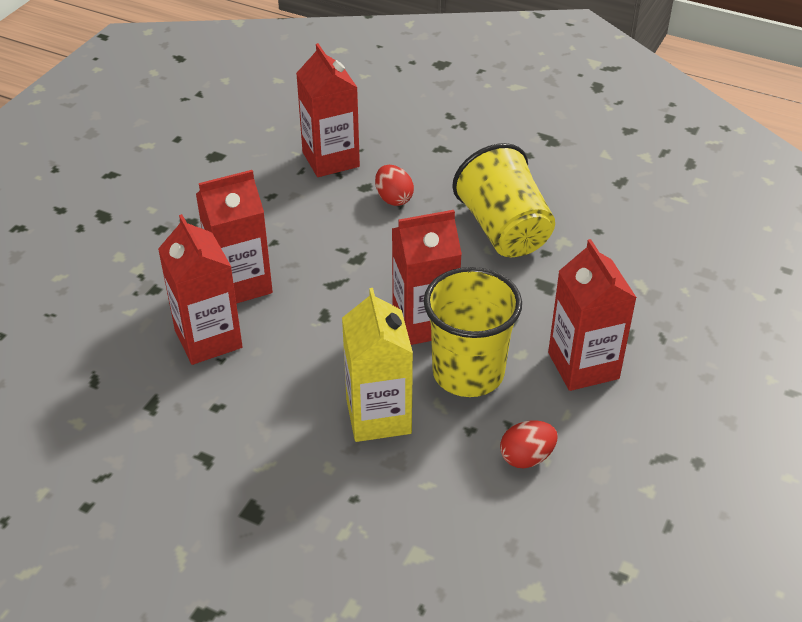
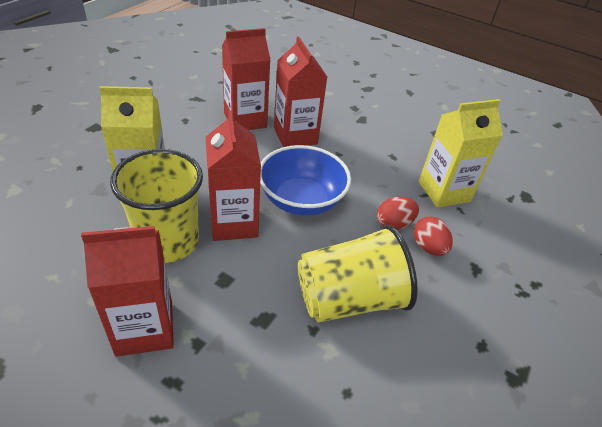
camera: 90 degrees right, 0 degrees up
red carton [296,43,360,177] -> yellow carton [419,99,503,208]
red egg [500,420,557,468] -> red egg moved to [414,216,453,256]
none -> blue bowl [260,145,351,216]

